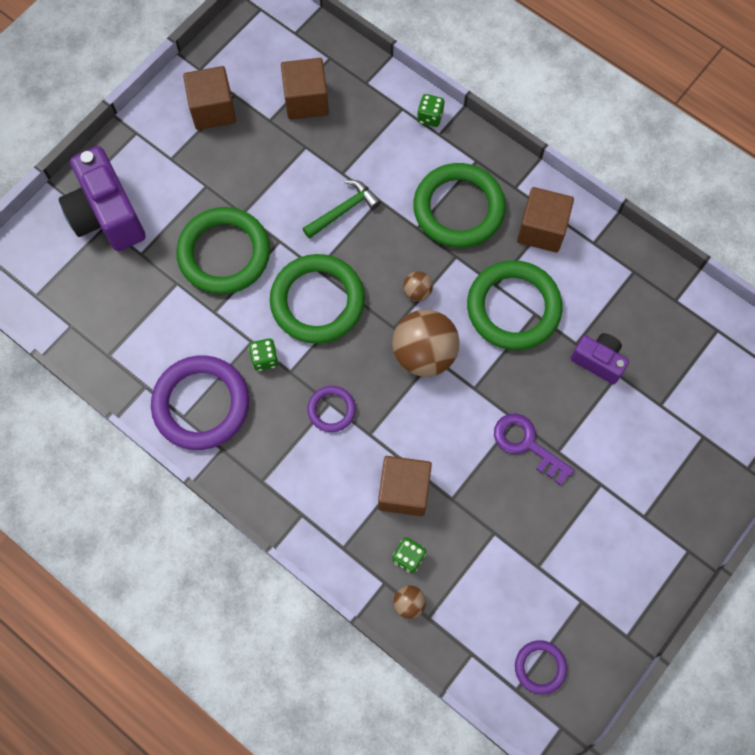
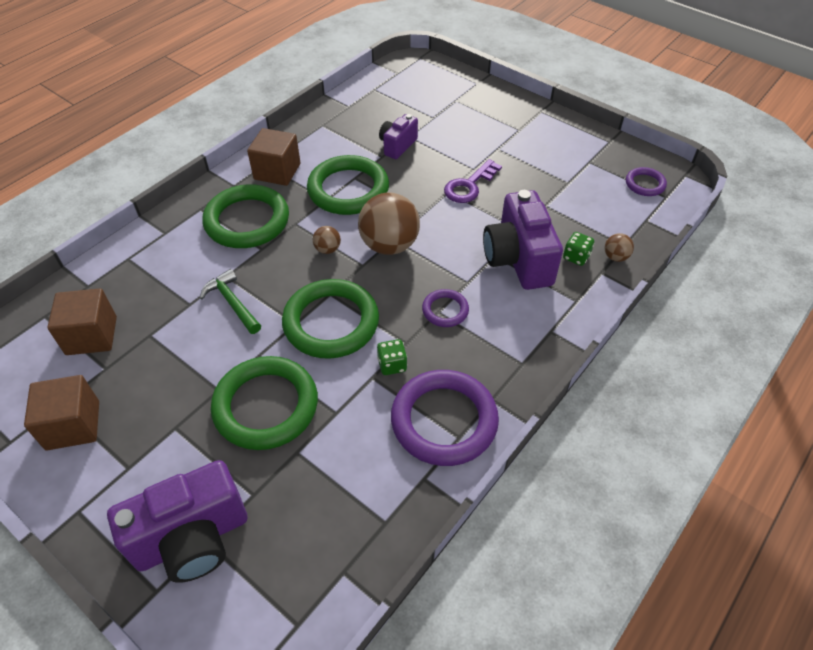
camera: 90 degrees left, 20 degrees down
brown cube [378,456,432,516] -> purple camera [483,190,563,290]
green dice [417,94,444,127] -> none

